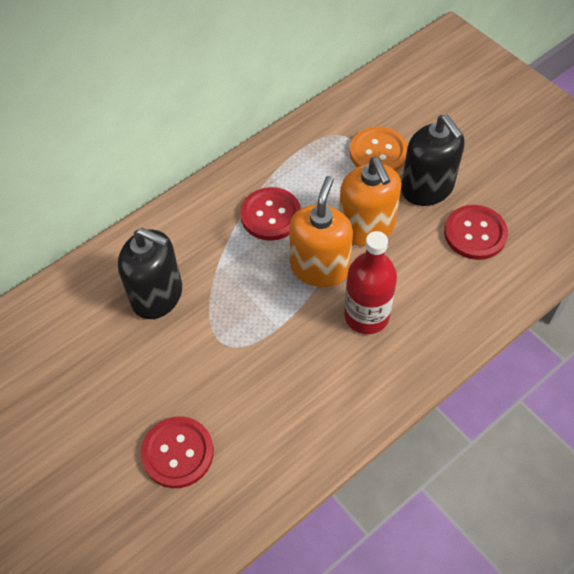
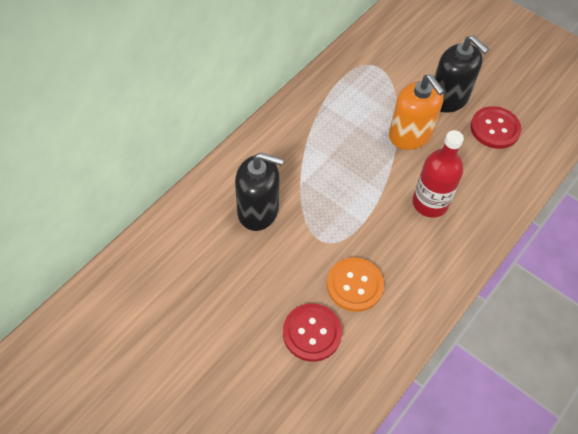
camera: 15 degrees left, 0 degrees up
red button [240,187,301,241] -> none
orange soap dispenser [289,176,353,287] -> none
orange button [350,127,408,171] -> orange button moved to [327,257,384,312]

